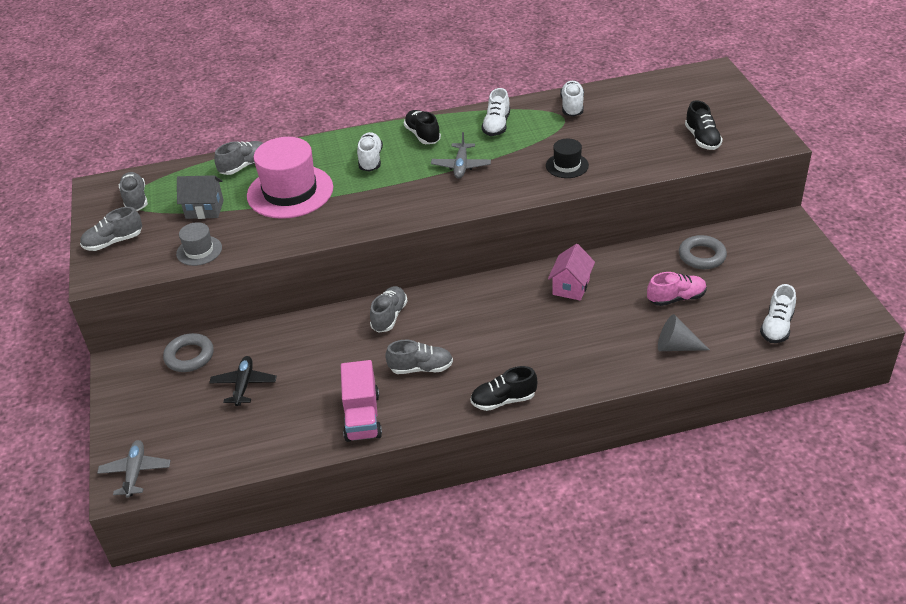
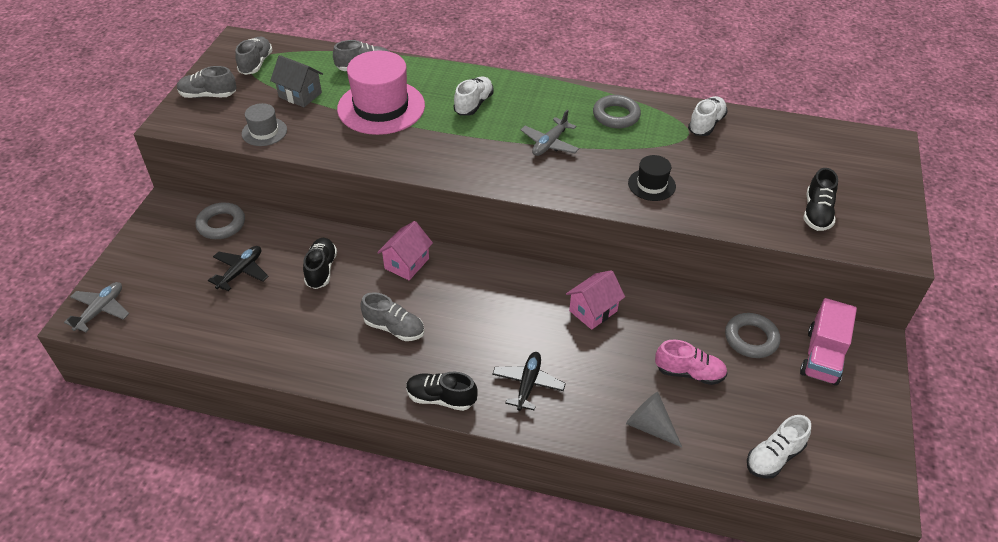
camera: 25 degrees right, 5 degrees up
pink truck [341,360,382,442] -> pink truck moved to [800,298,857,386]
grey shoe [370,286,408,333] -> pink house [377,221,433,280]
black shoe [404,110,441,144] -> black shoe moved to [303,238,337,289]
white shoe [482,88,510,136] -> grey ring [593,95,641,128]
none -> black plane [492,352,566,411]

